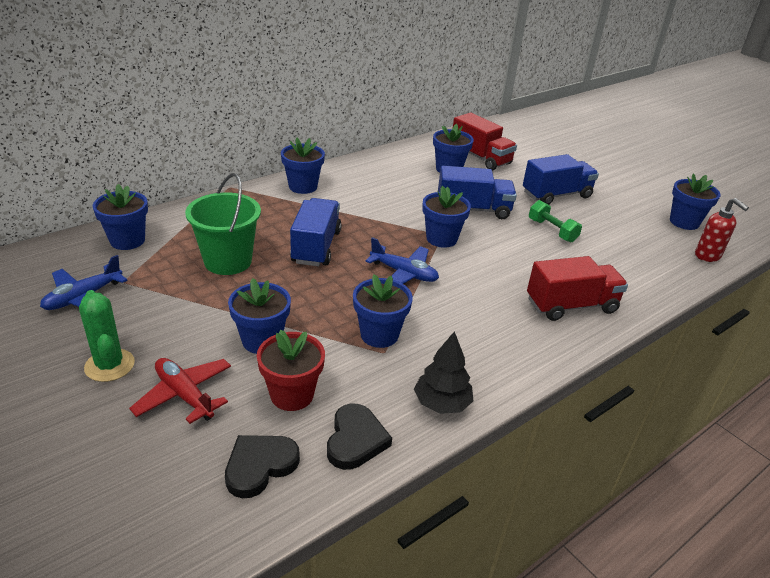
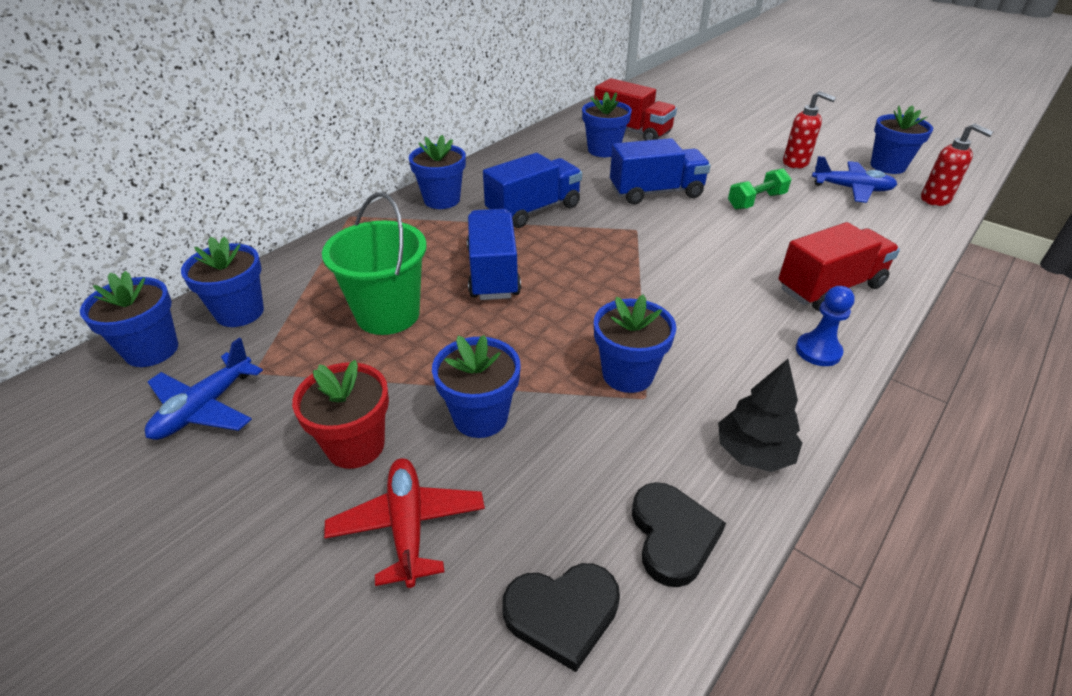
camera: 10 degrees left, 5 degrees up
green cactus [79,290,135,382] -> none
red plane [129,358,231,424] -> red plane turned 45 degrees clockwise [324,458,485,588]
black heart [225,435,300,498] -> black heart turned 135 degrees counterclockwise [502,563,620,672]
red flower pot [257,330,325,411] -> red flower pot moved to [292,360,389,469]
blue plane [365,237,439,284] -> blue plane moved to [812,156,898,203]
blue flower pot [422,186,471,248] -> blue flower pot moved to [80,271,178,367]
blue truck [523,154,599,205] -> blue truck moved to [483,153,582,228]
green dumbbell [529,200,582,243] -> green dumbbell turned 75 degrees counterclockwise [728,168,791,210]
none -> red soap dispenser [783,91,836,168]
none -> blue pawn [796,286,855,366]

